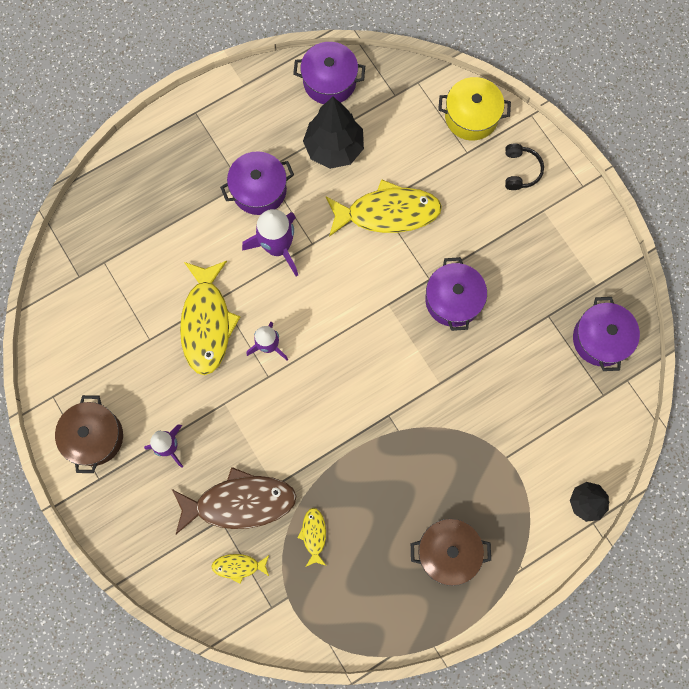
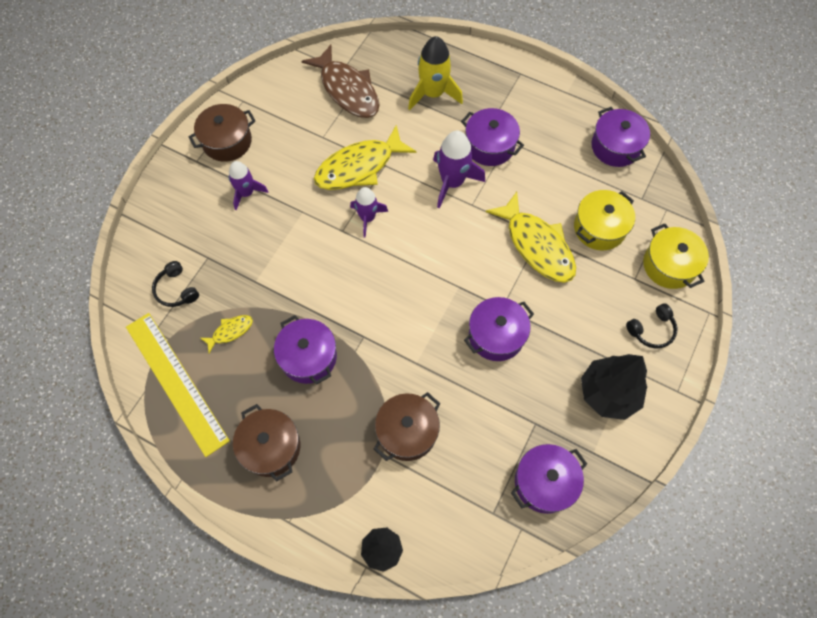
camera: 60 degrees right, 10 degrees down
brown fish [172,467,296,534] -> brown fish moved to [302,44,380,118]
yellow fish [211,554,269,584] -> black headphones [152,261,199,307]
black tree [303,97,364,169] -> black tree moved to [581,354,647,420]
none -> yellow ruler [126,313,230,457]
none -> purple pot [274,315,337,385]
none -> brown pot [374,392,440,461]
none -> yellow rocket [408,36,463,110]
none -> yellow pot [574,190,635,251]

